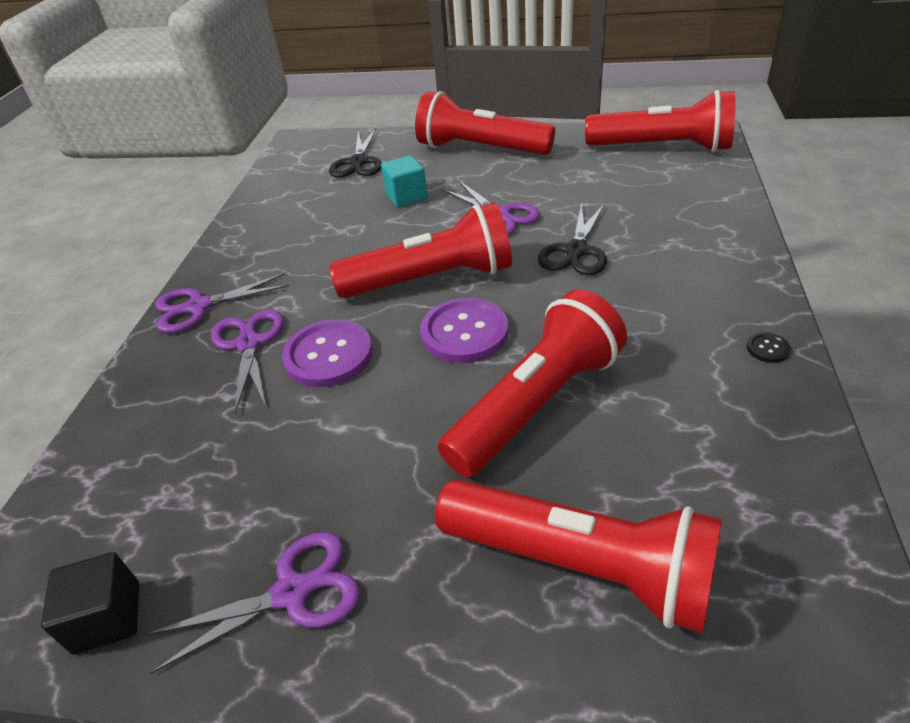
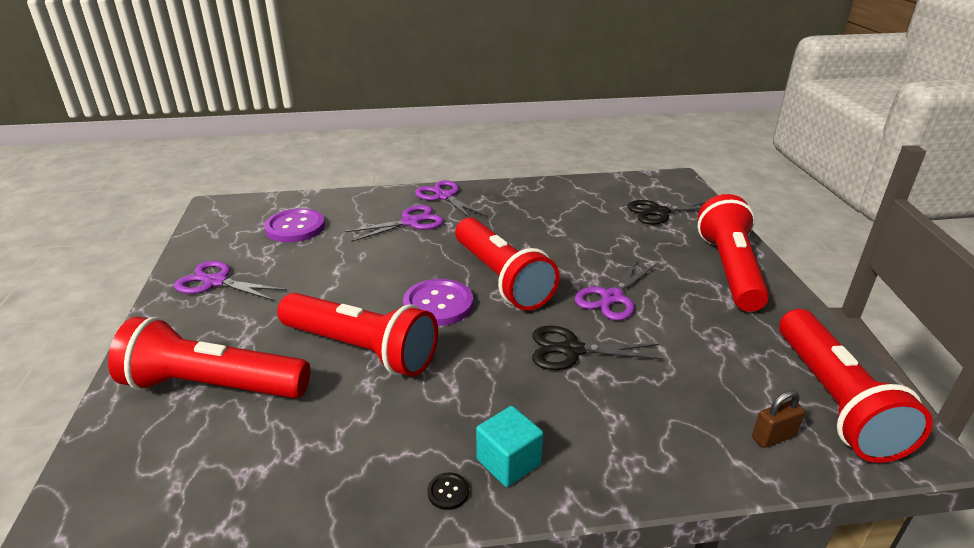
camera: 70 degrees right, 10 degrees down
black cube [41,552,139,655] -> none
purple scissors [145,532,361,674] -> purple scissors turned 150 degrees clockwise [174,261,287,301]
purple button [282,319,373,387] -> purple button moved to [264,208,325,242]
turquoise cube [381,155,428,207] -> turquoise cube moved to [476,406,543,487]
red flashlight [435,479,722,633] -> red flashlight turned 90 degrees clockwise [108,317,310,398]
none -> brown padlock [752,390,805,448]

